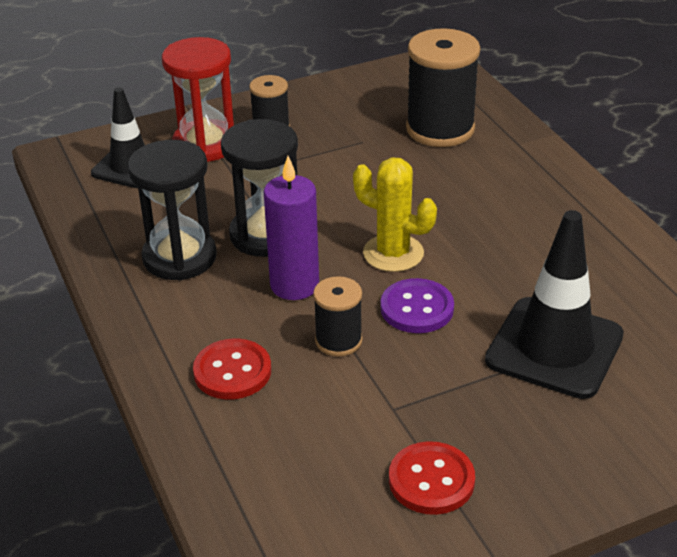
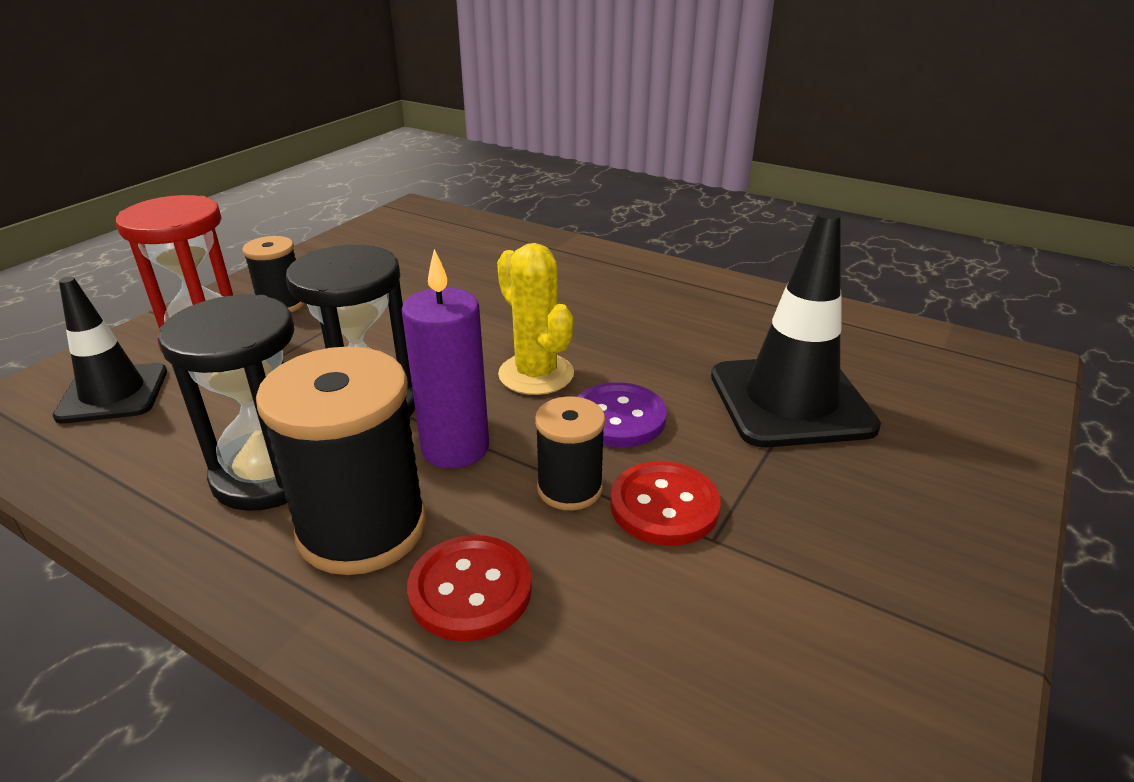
camera: 35 degrees left, 5 degrees down
yellow cactus [353,158,437,272] -> yellow cactus turned 60 degrees clockwise [497,243,574,395]
red button [389,441,475,515] -> red button moved to [610,461,721,546]
black spool [406,28,480,147] -> black spool moved to [256,346,426,575]

